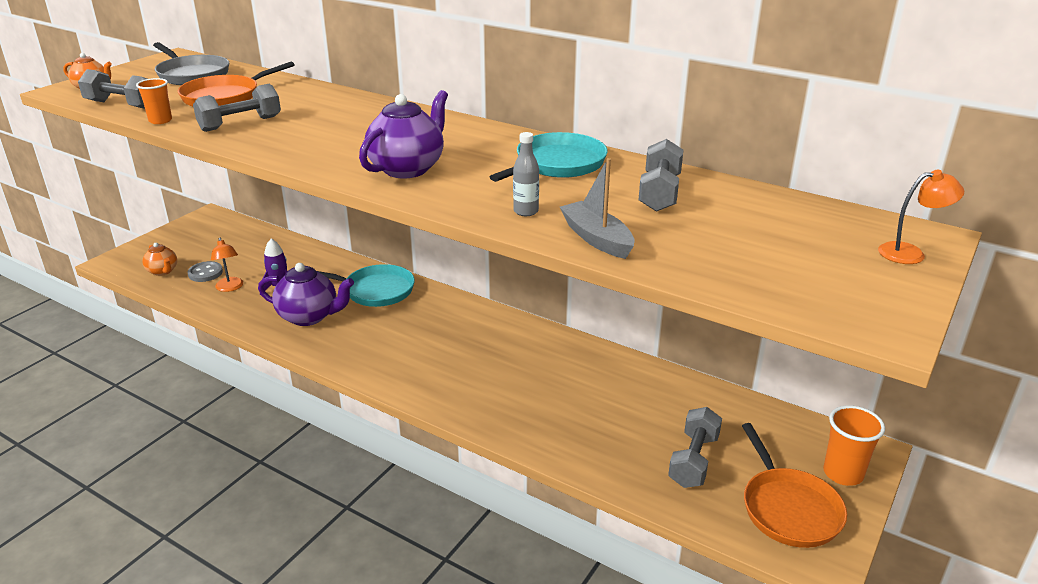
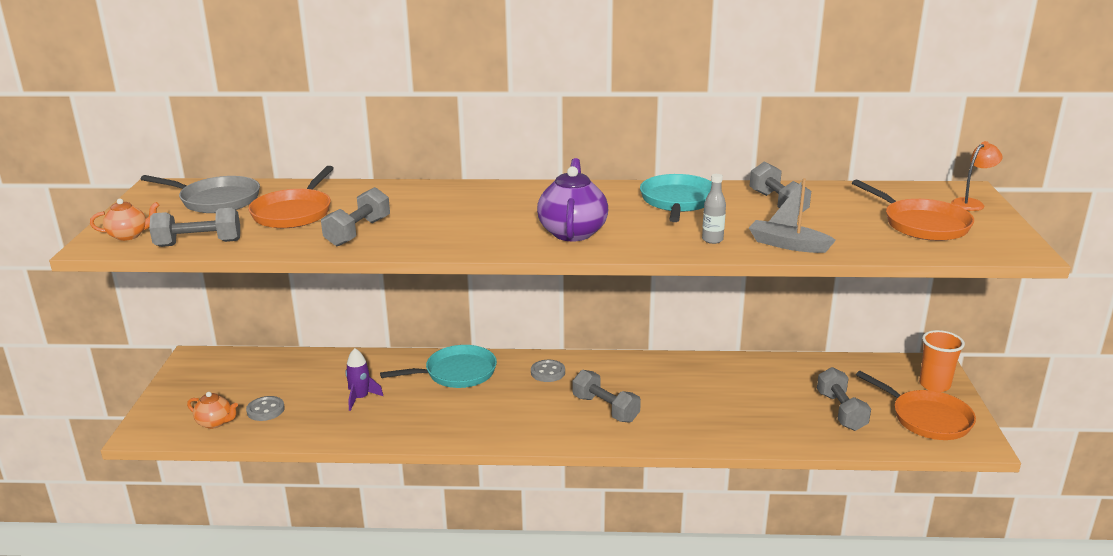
camera: 30 degrees left, 5 degrees down
orange cup [136,78,172,124] -> none
orange lamp [211,238,243,292] -> none
purple teapot [258,263,354,326] -> none
none -> grey button [531,360,565,382]
none -> grey dumbbell [573,370,641,423]
none -> orange pan [852,179,974,241]

